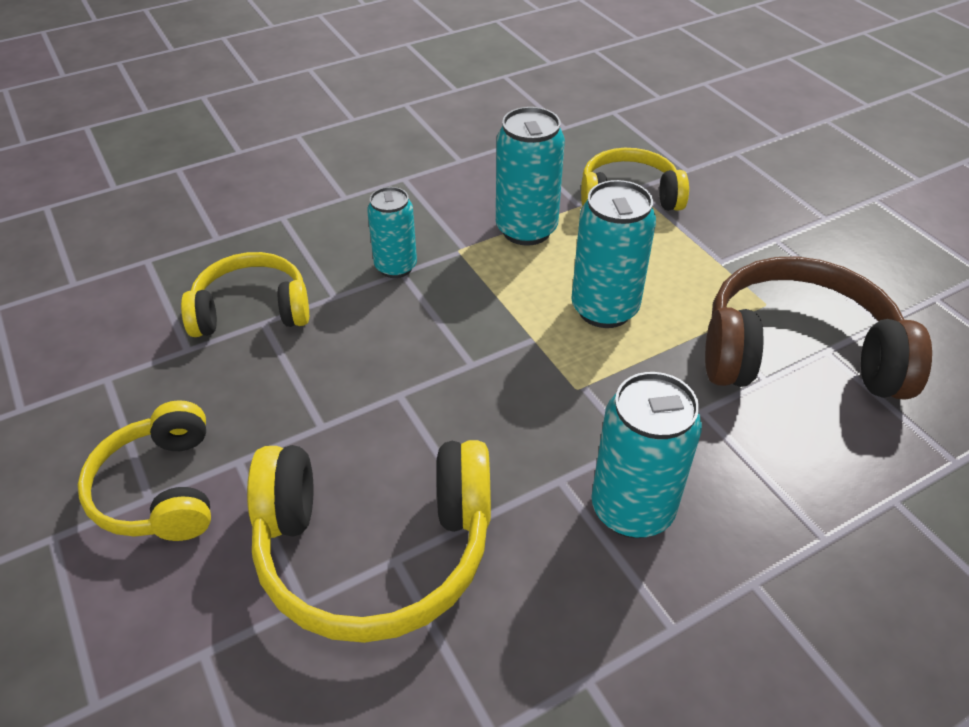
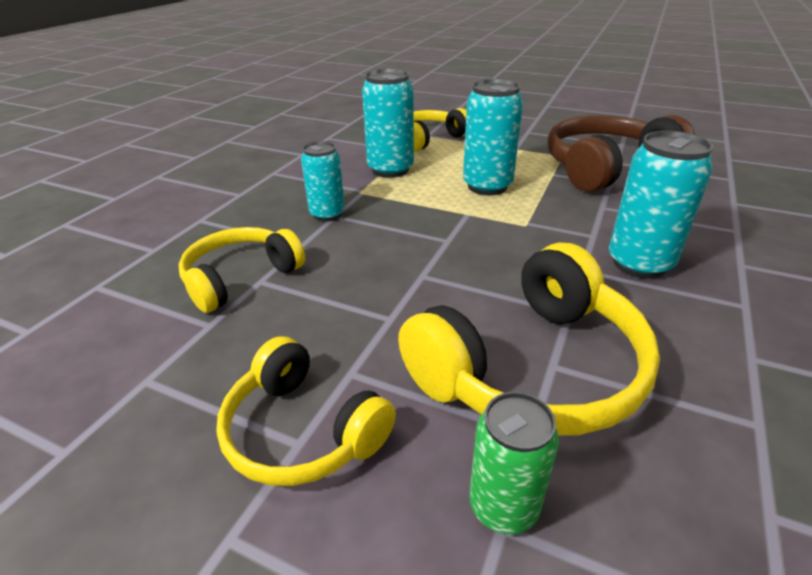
camera: 35 degrees left, 10 degrees down
none -> green can [469,392,559,534]

